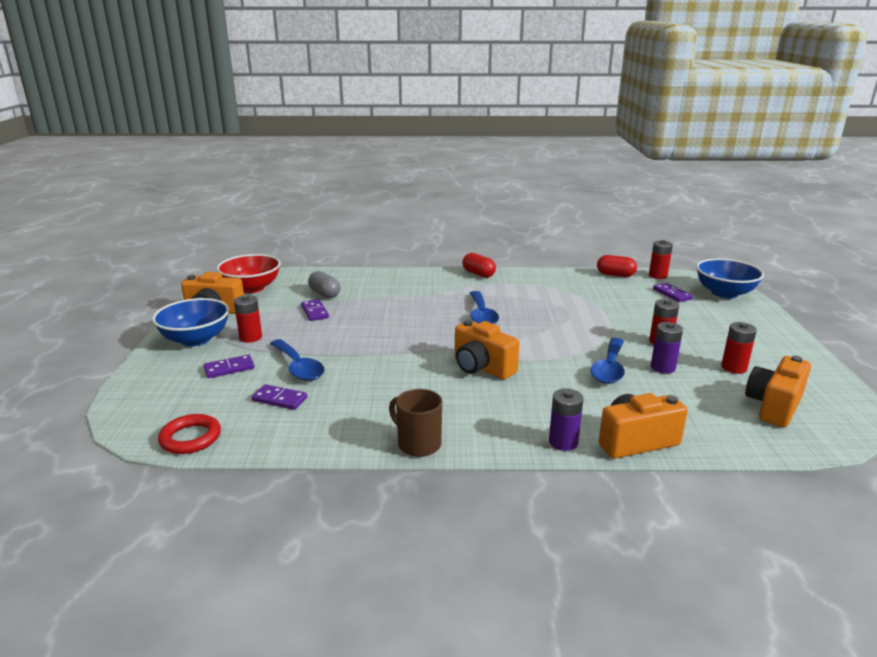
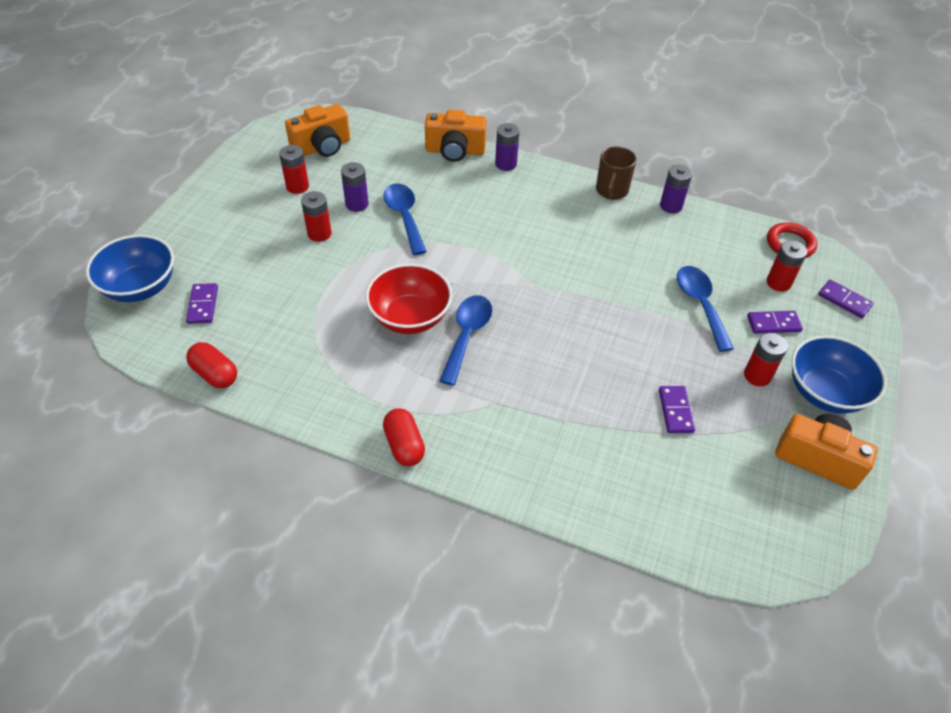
camera: 160 degrees left, 25 degrees up
red bowl [217,254,281,293] -> red bowl moved to [366,264,452,334]
purple domino [252,384,307,410] -> purple domino moved to [818,280,874,318]
grey capsule [308,271,340,298] -> none
brown mug [389,389,442,457] -> brown mug turned 45 degrees clockwise [596,146,636,200]
orange camera [455,320,519,380] -> none
blue spoon [590,338,625,384] -> blue spoon turned 60 degrees counterclockwise [383,183,427,255]
red battery [649,240,673,279] -> red battery moved to [767,240,807,292]
none -> purple battery [660,165,692,213]

